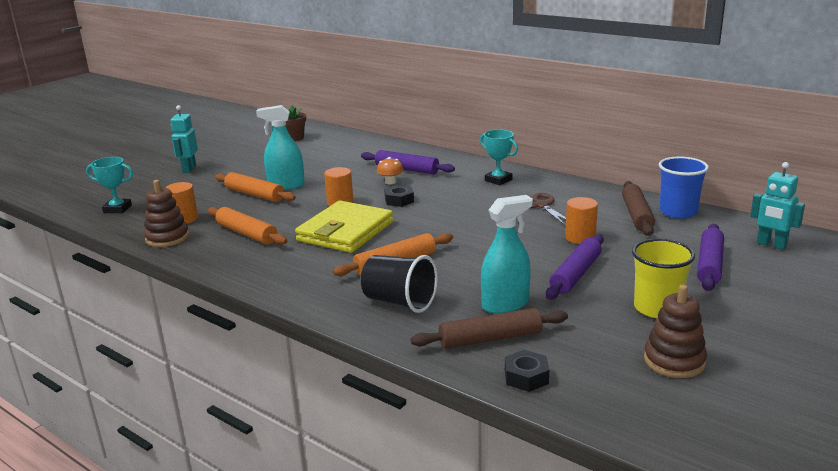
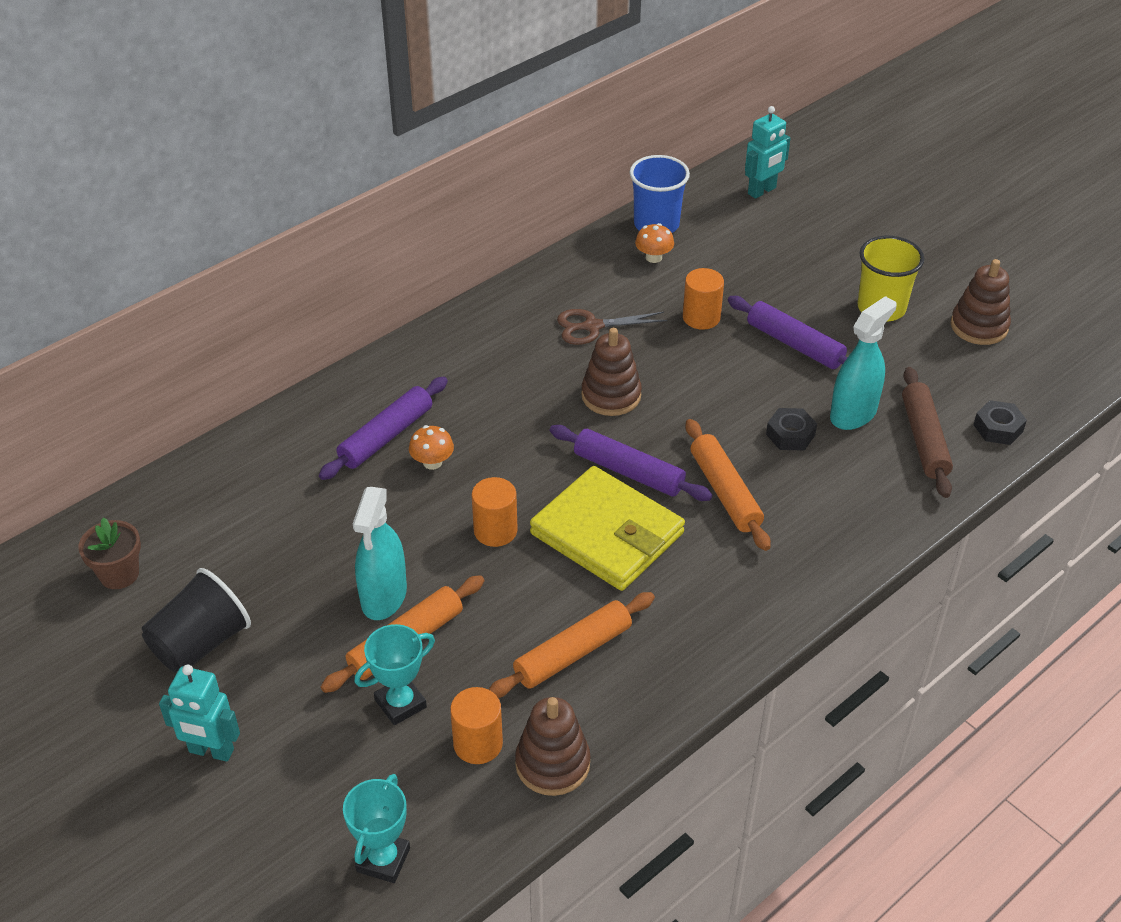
camera: 80 degrees left, 20 degrees up
black cup [361,255,438,313] -> black cup moved to [142,568,251,672]
black nut [384,185,414,207] -> black nut moved to [766,408,817,451]
turquoise trophy [480,129,518,185] -> turquoise trophy moved to [354,624,435,725]
turquoise spray bottle [481,195,533,314] -> turquoise spray bottle turned 60 degrees clockwise [830,296,897,430]
brown rolling pin [622,181,655,236] -> orange mushroom [635,223,674,263]
purple rolling pin [697,224,724,291] -> purple rolling pin moved to [550,425,712,501]
none -> brown stacking toy [581,328,642,416]

